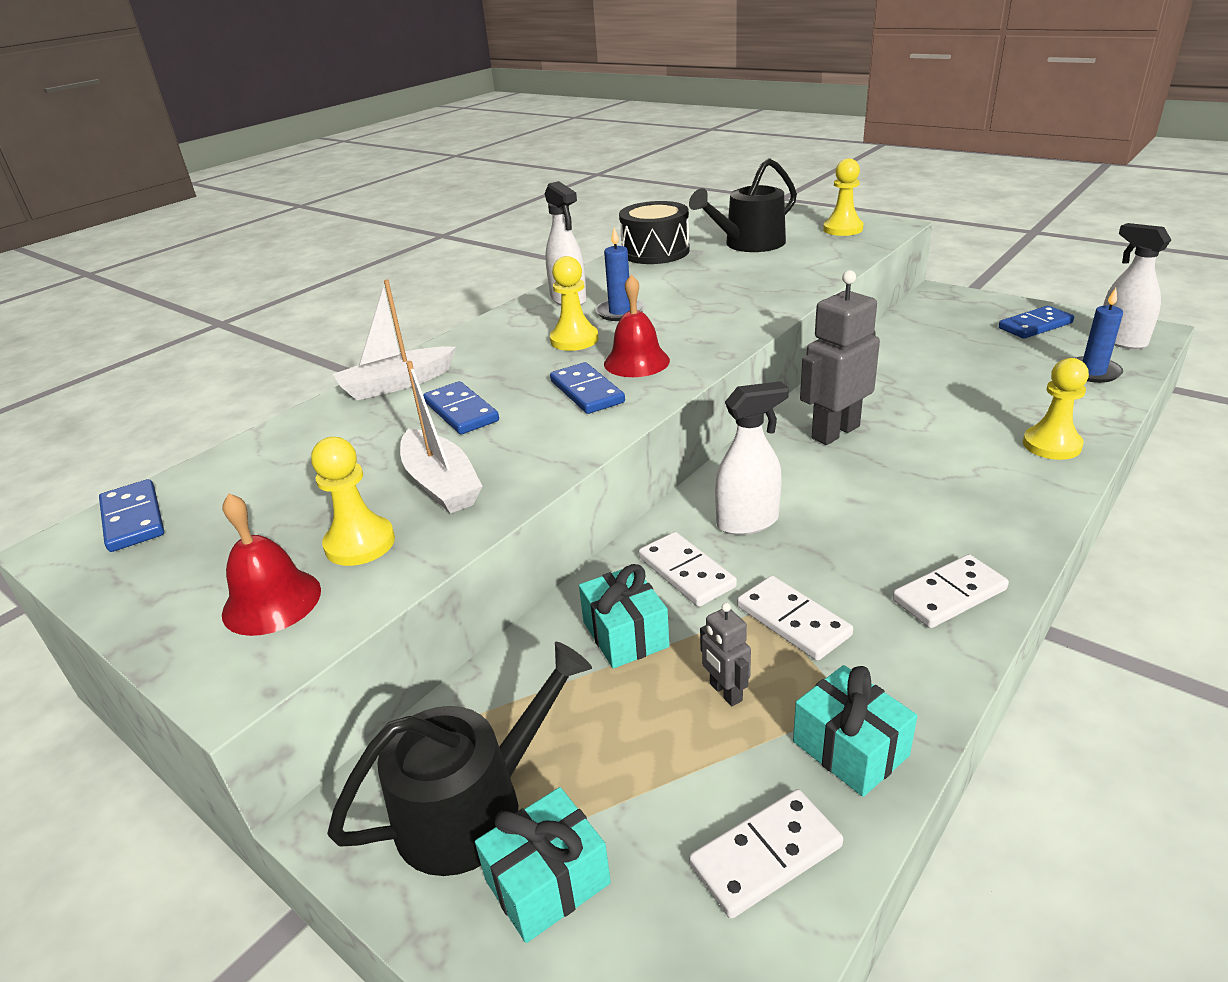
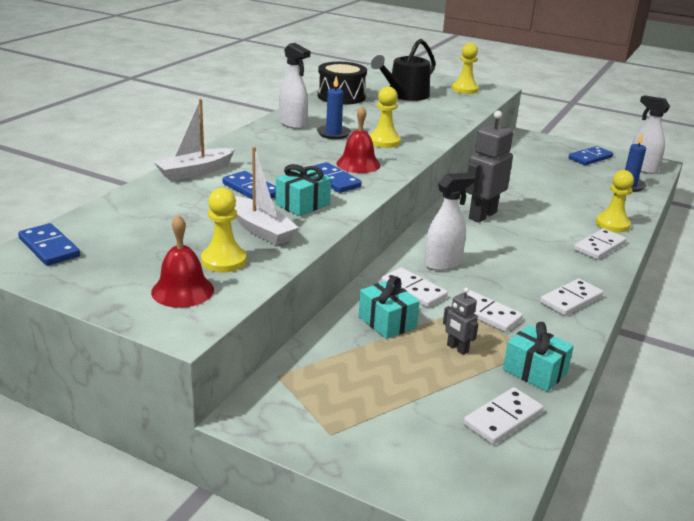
camera: 15 degrees left, 5 degrees down
black watering can [327,642,592,876] -> none
turquoise gift [475,787,611,943] -> turquoise gift moved to [276,164,331,216]
yellow pawn [550,256,599,351] -> yellow pawn moved to [370,86,401,148]
none -> white domino [574,229,626,260]

